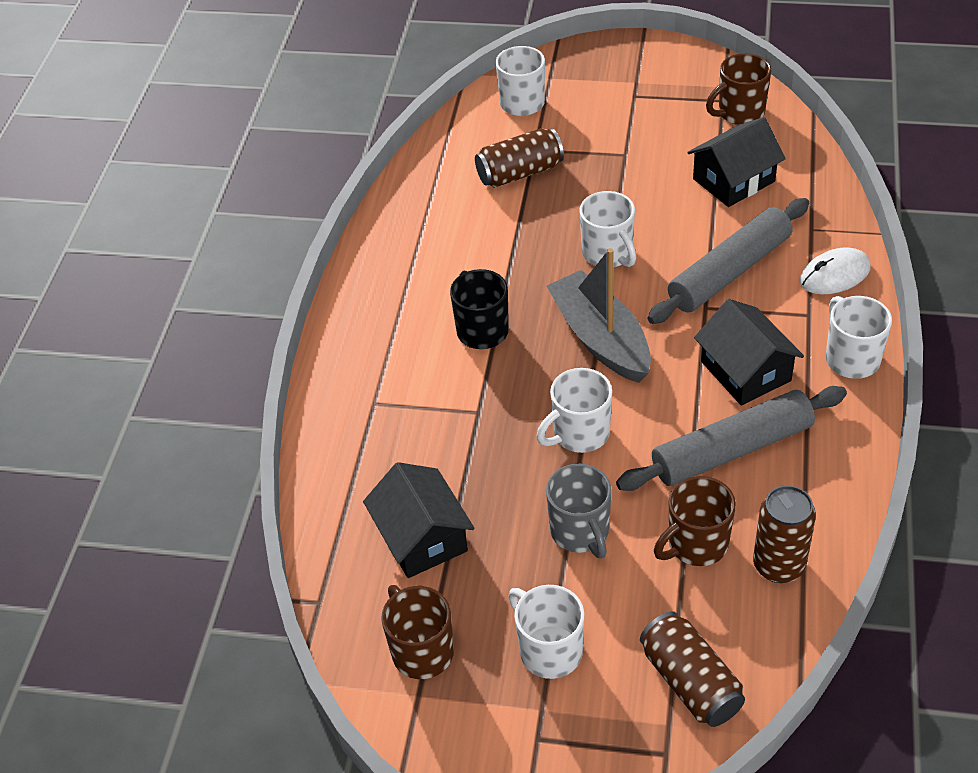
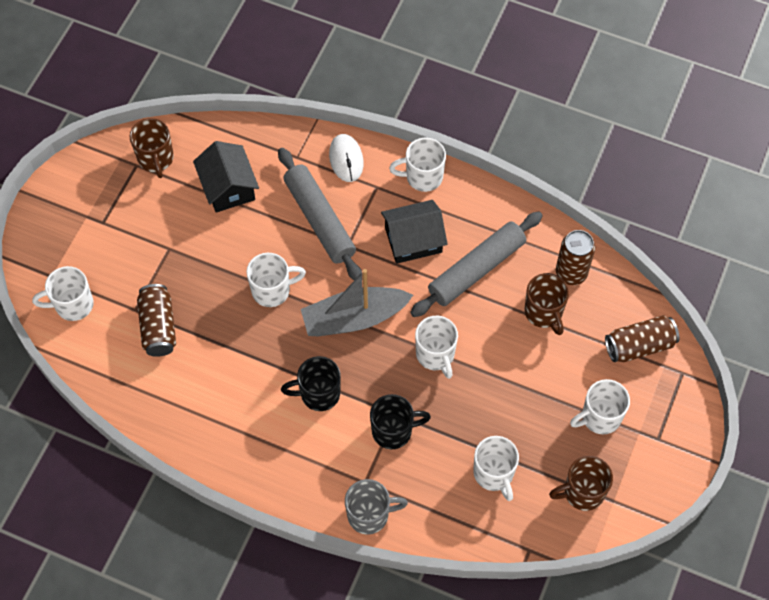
camera: 80 degrees left, 15 degrees up
black house [363,462,474,578] -> white mug [473,436,519,501]
grey mug [546,464,612,559] -> grey mug moved to [345,479,408,535]
grey rolling pin [616,386,847,491] -> grey rolling pin turned 60 degrees clockwise [410,212,543,317]
none -> black mug [370,394,431,449]

